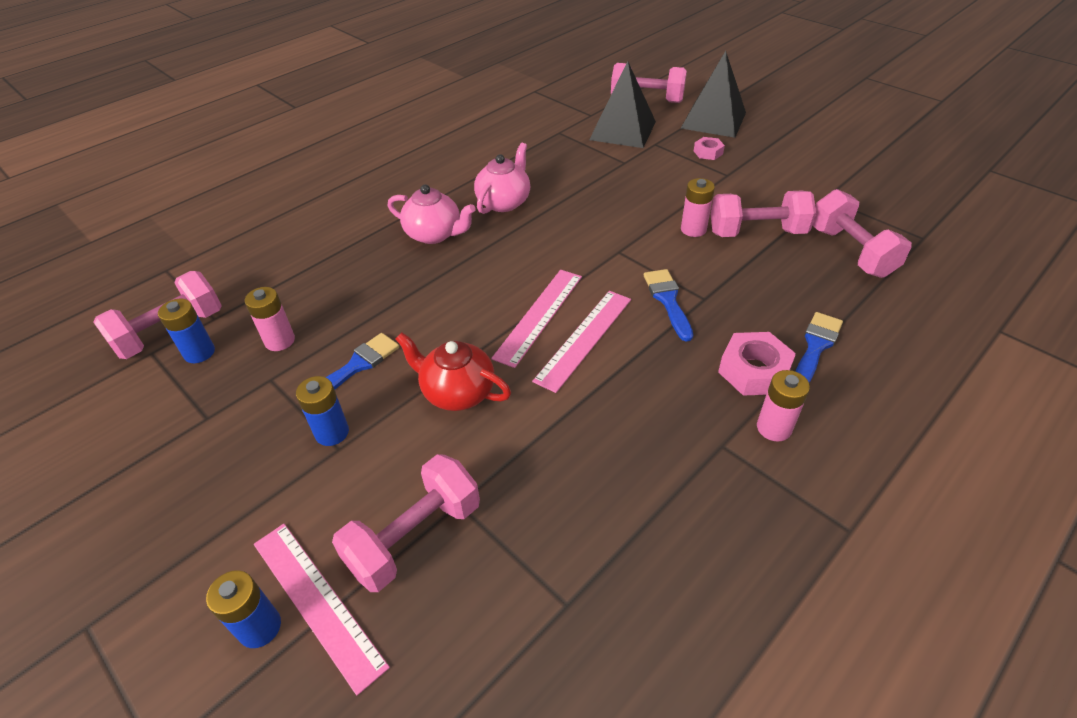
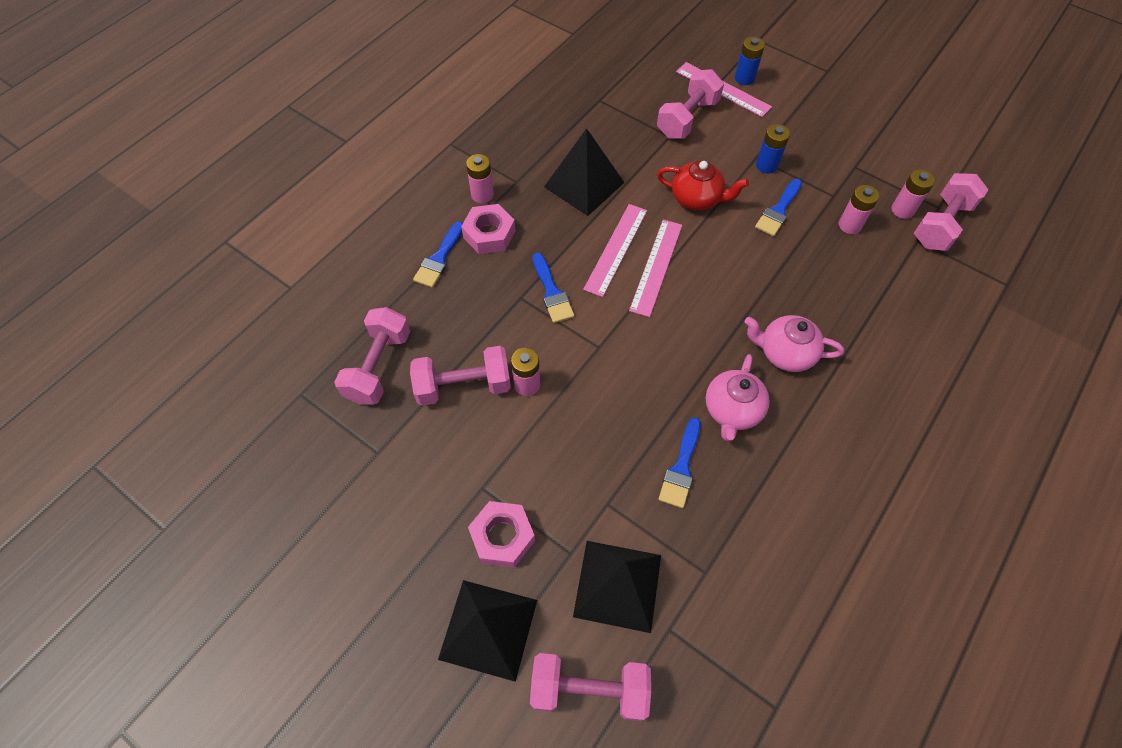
camera: 170 degrees right, 15 degrees up
blue battery [158,299,215,363] -> pink battery [892,169,935,219]
pink nut [694,137,725,160] -> pink nut [468,501,535,568], size x1.72
pink dumbbell [812,189,912,278] -> pink dumbbell turned 45 degrees clockwise [334,307,410,405]
none -> black pyramid [544,128,625,216]
none -> blue brush [658,417,701,508]

